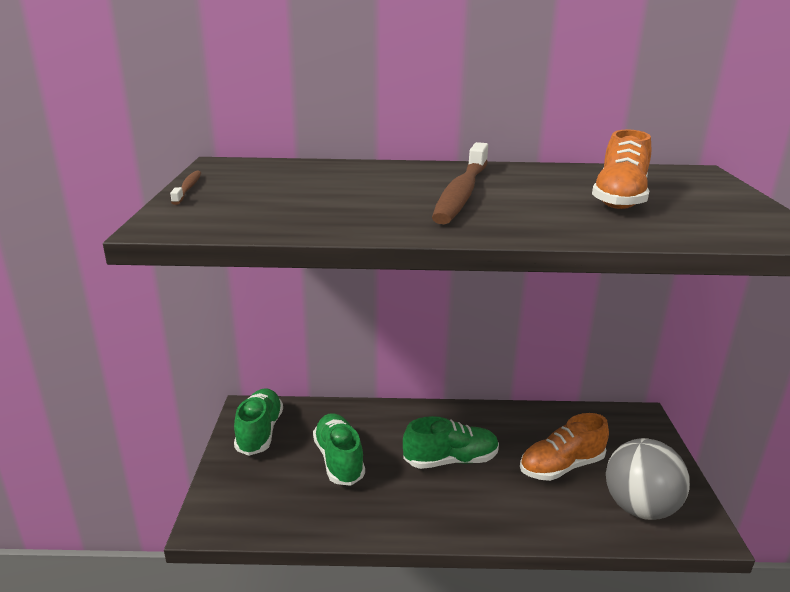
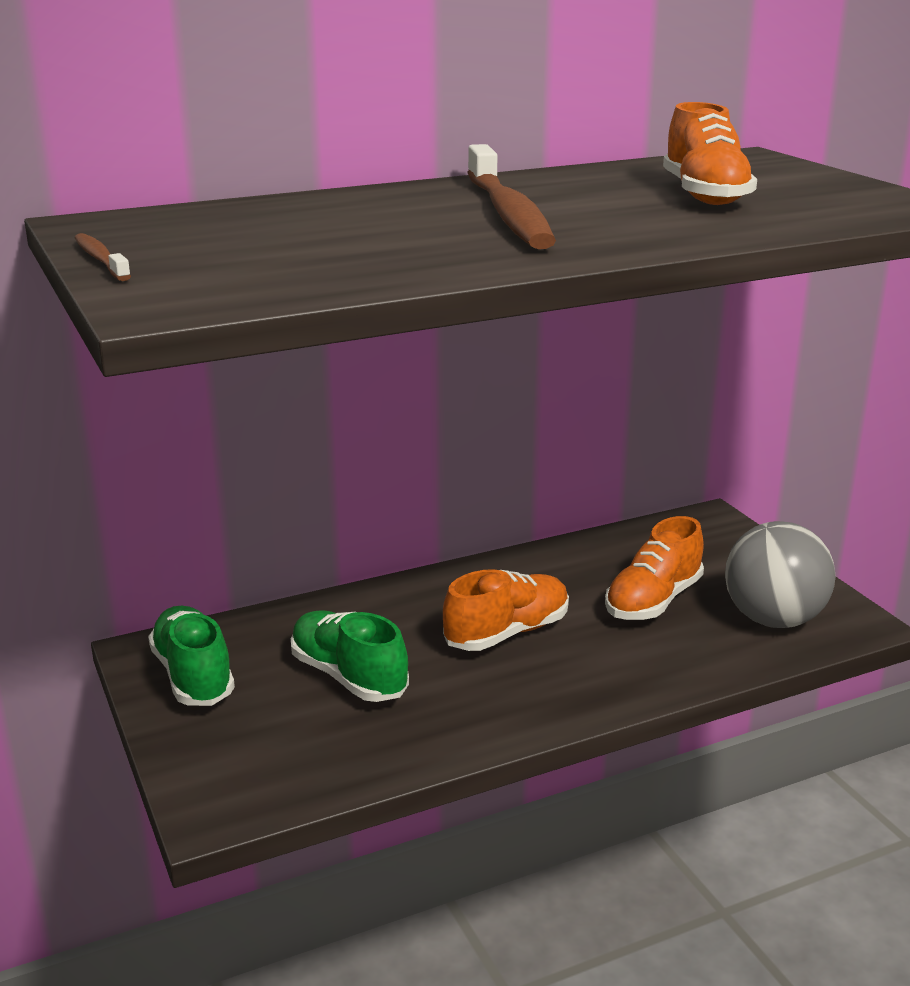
camera: 25 degrees left, 0 degrees up
green shoe [403,416,499,469] -> orange shoe [443,569,569,651]

